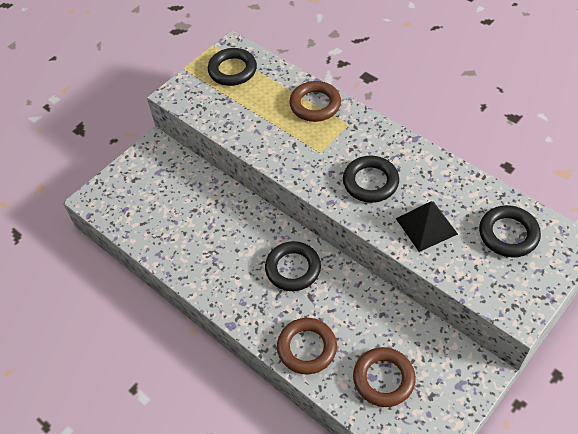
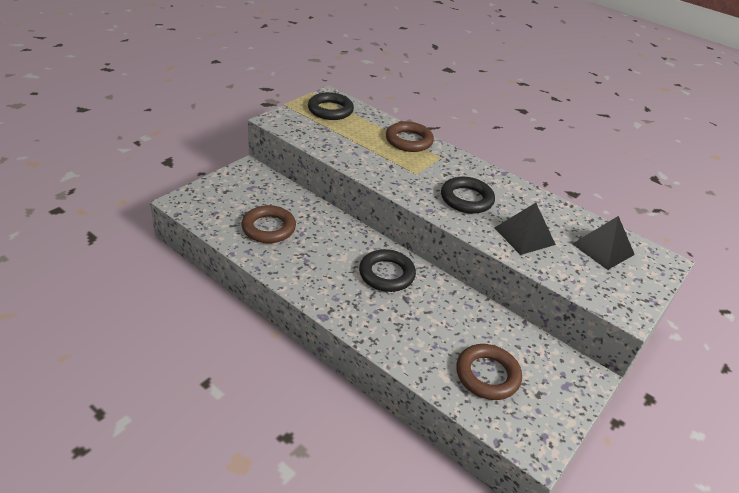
camera: 10 degrees left, 15 degrees down
brown ring [277,318,337,374] -> brown ring moved to [242,205,296,243]
black ring [479,205,541,258] -> black pyramid [572,216,635,270]

